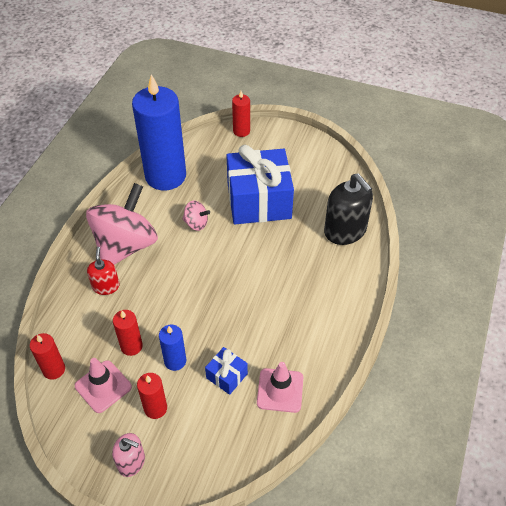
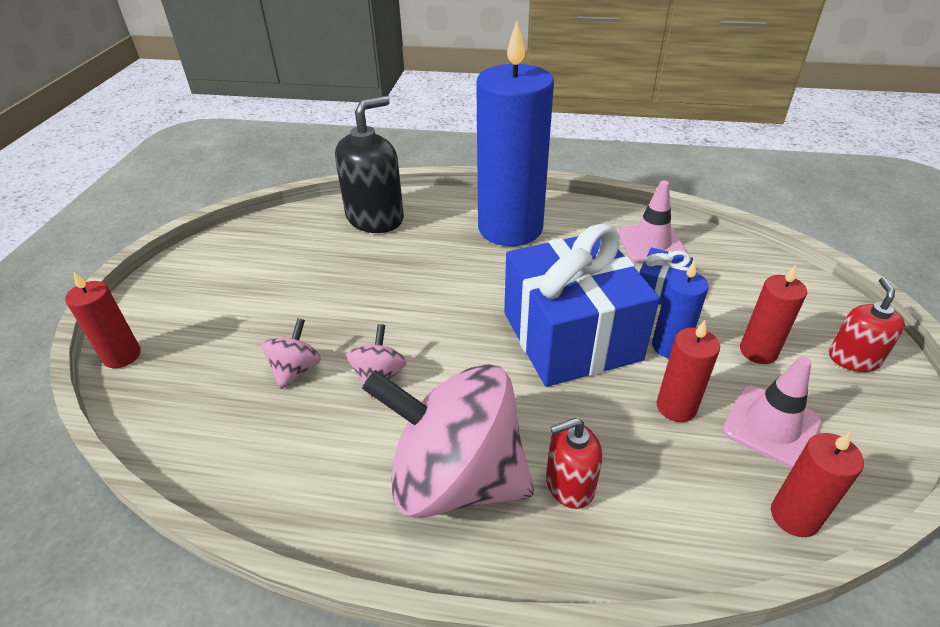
camera: 100 degrees left, 10 degrees down
pink soap dispenser [112,433,145,477] -> red soap dispenser [829,277,905,372]
blue candle [132,74,186,190] -> blue candle moved to [476,21,554,246]
blue gift [226,145,294,224] -> blue gift moved to [504,224,660,387]
none -> pink spinning top [262,318,321,389]

